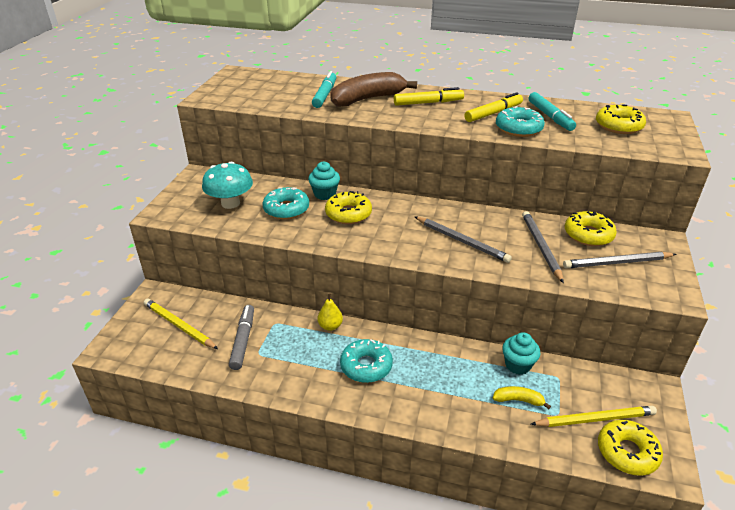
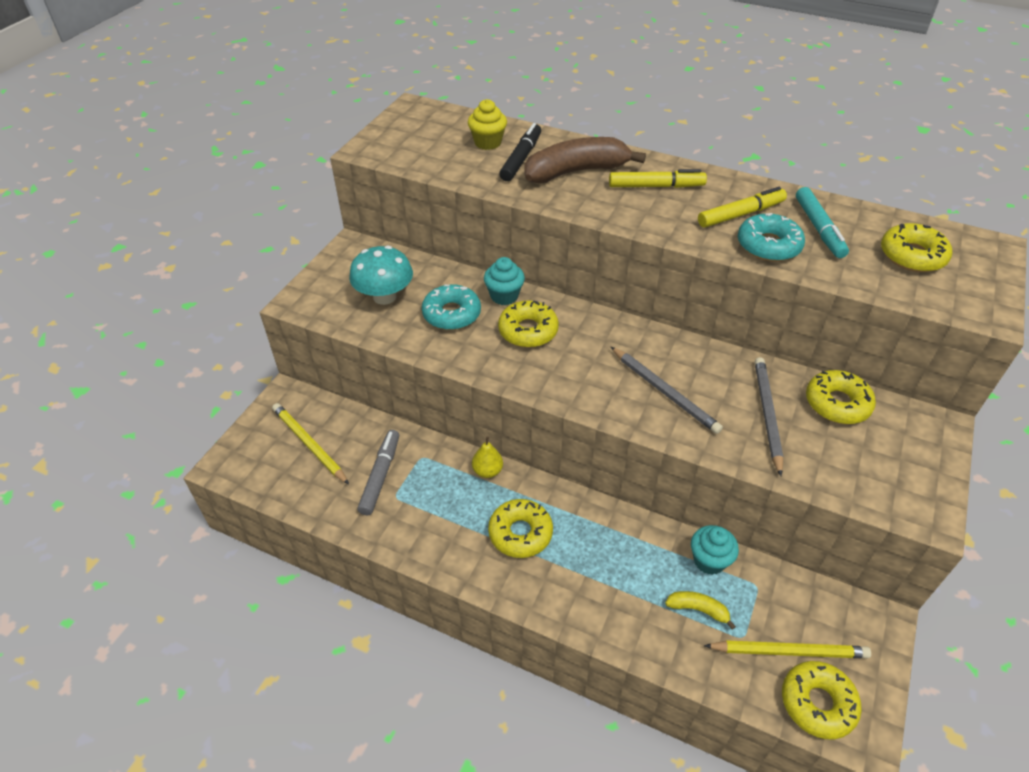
camera: 10 degrees right, 10 degrees up
turquoise marker [312,71,336,108] -> black marker [499,123,541,181]
turquoise donut [340,339,393,383] -> yellow donut [488,499,553,558]
grey pencil [563,252,676,268] -> none
none -> yellow cupcake [468,99,507,150]

